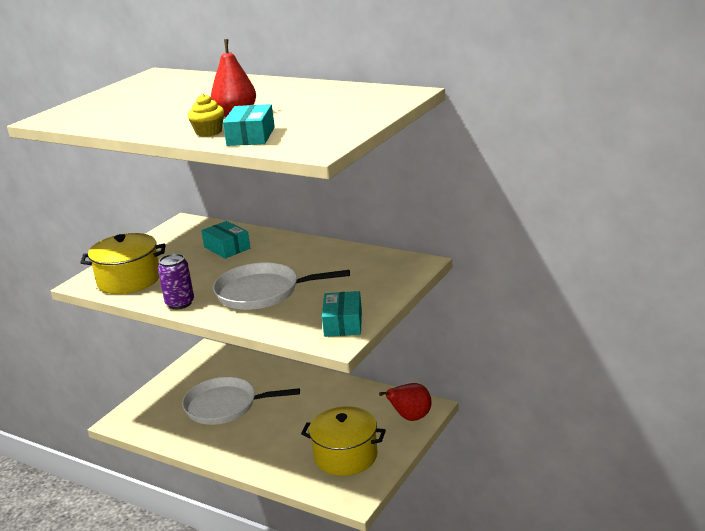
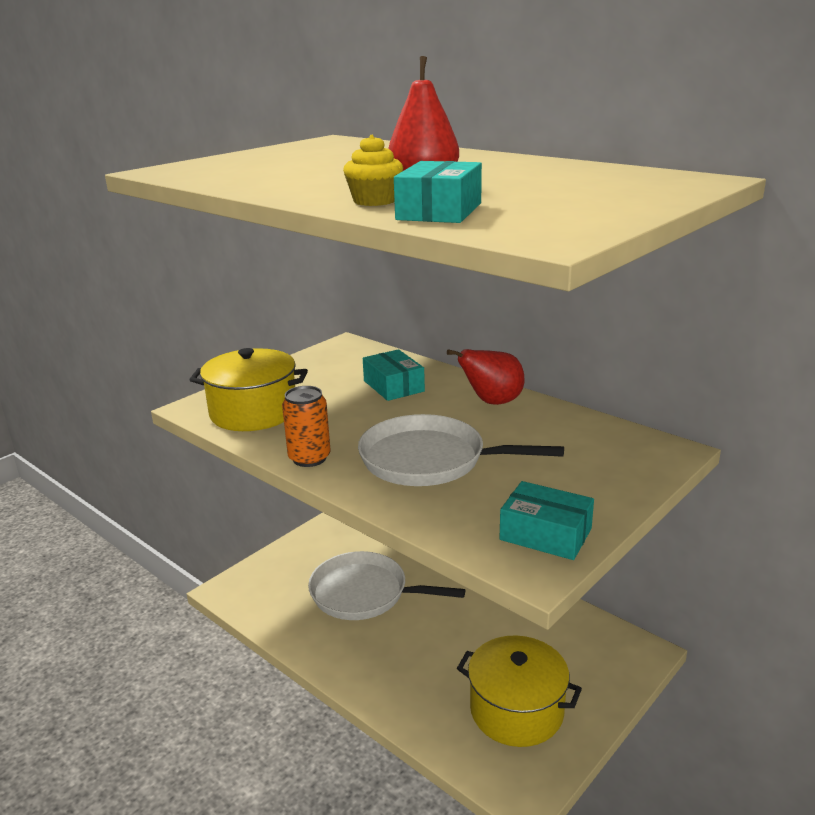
camera: 10 degrees right, 0 degrees up
purple can [158,254,194,309] -> orange can [282,386,331,467]
turquoise box [322,291,362,337] -> turquoise box turned 75 degrees counterclockwise [500,481,594,560]
red pear [379,383,432,421] -> red pear moved to [447,349,525,405]

